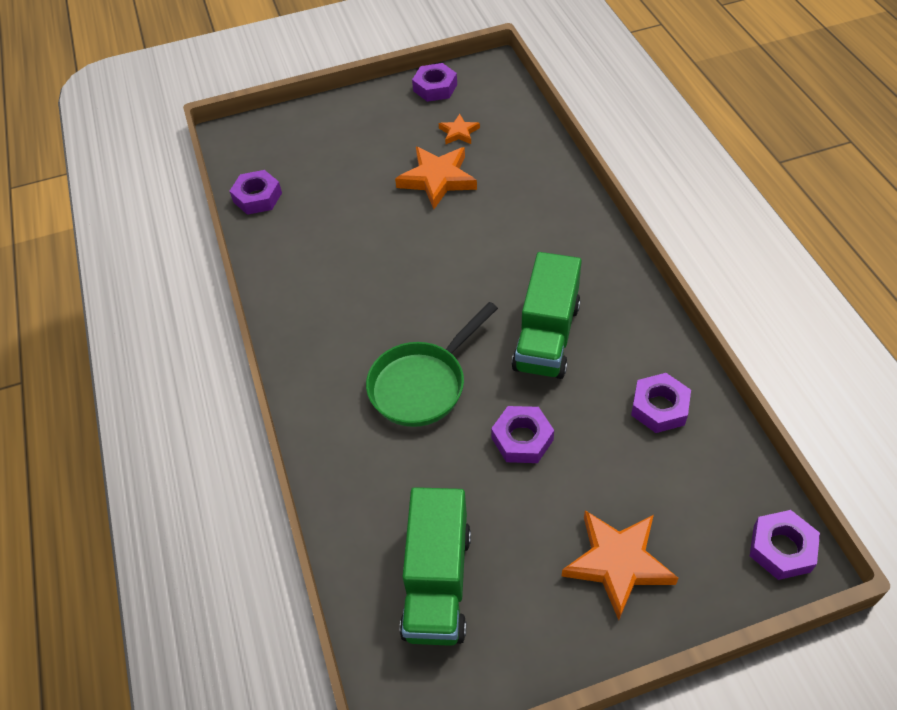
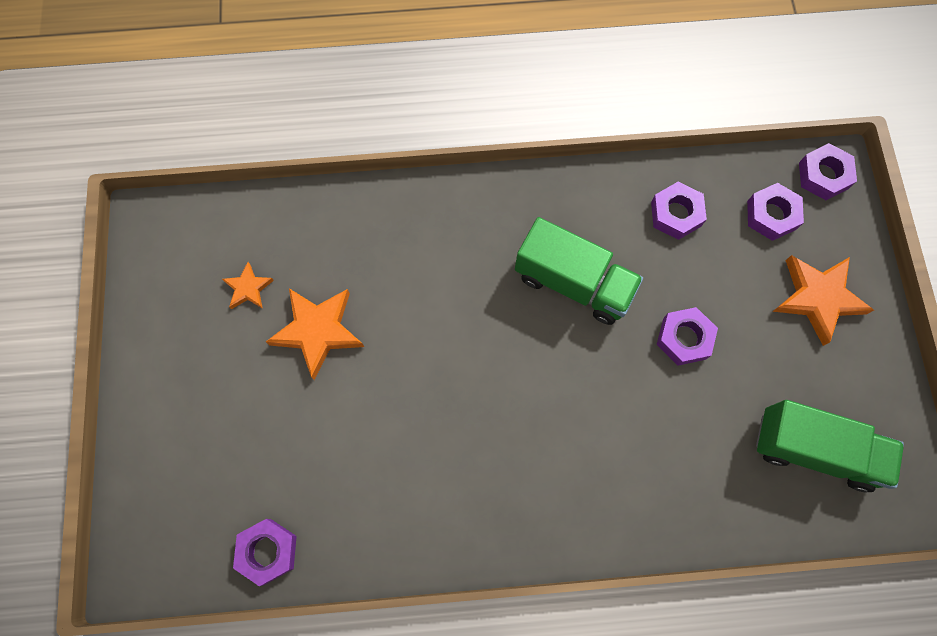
camera: 80 degrees left, 20 degrees up
green pan [366,302,498,427] -> none
purple nut [412,63,457,102] -> purple nut moved to [747,183,804,241]

